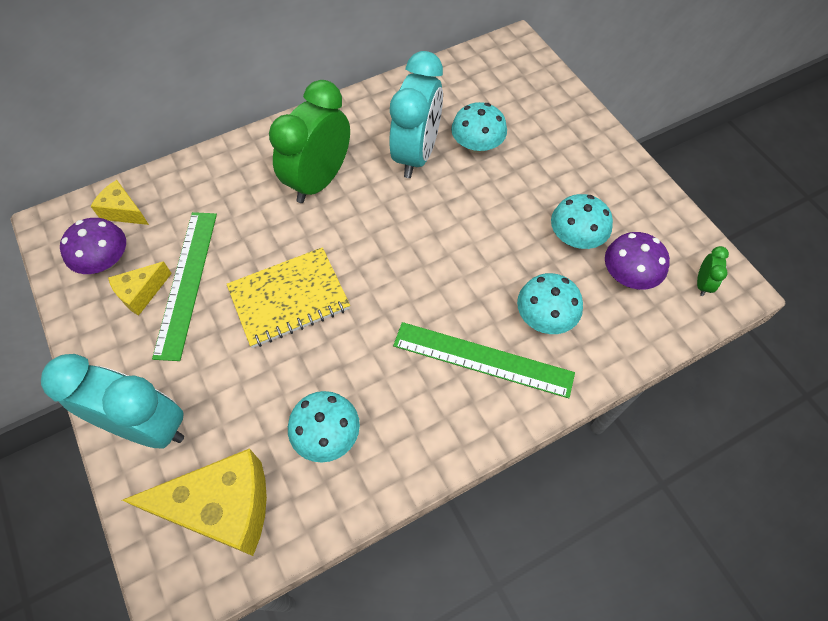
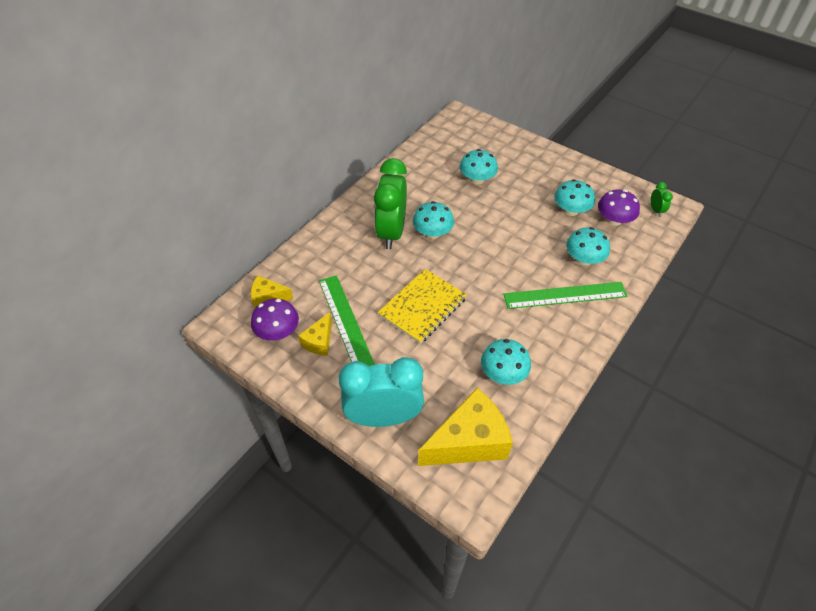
camera: 25 degrees left, 10 degrees down
turquoise clock [389,51,443,178] -> none
none -> turquoise mushroom [413,201,454,239]

